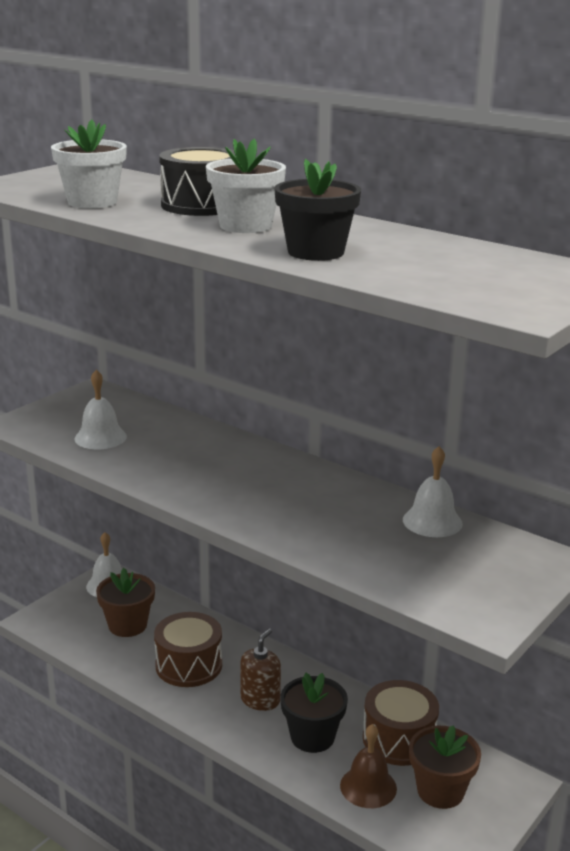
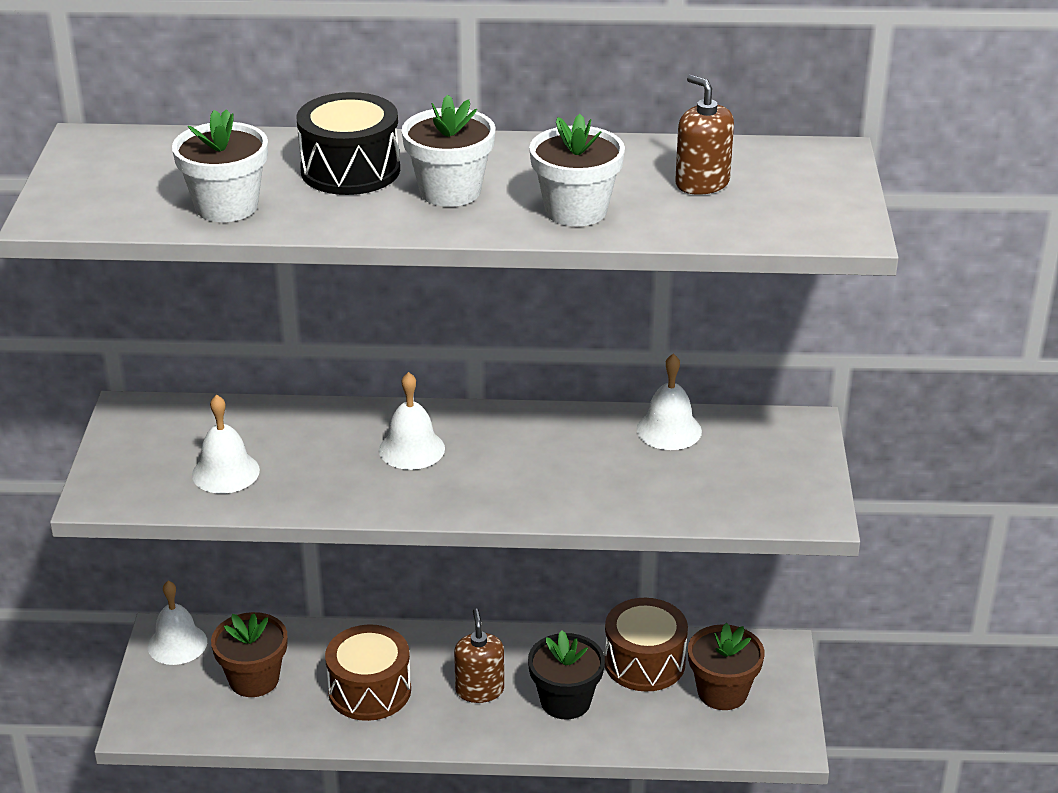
camera: 35 degrees left, 10 degrees up
black flower pot [274,159,361,261] -> white flower pot [529,114,625,226]
brown bell [340,724,397,808] -> none
none -> white bell [379,372,445,470]
none -> brown soap dispenser [675,75,734,195]

